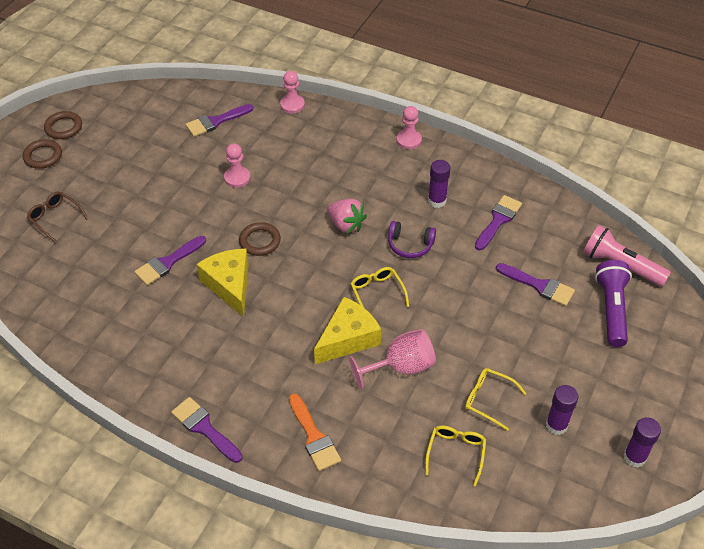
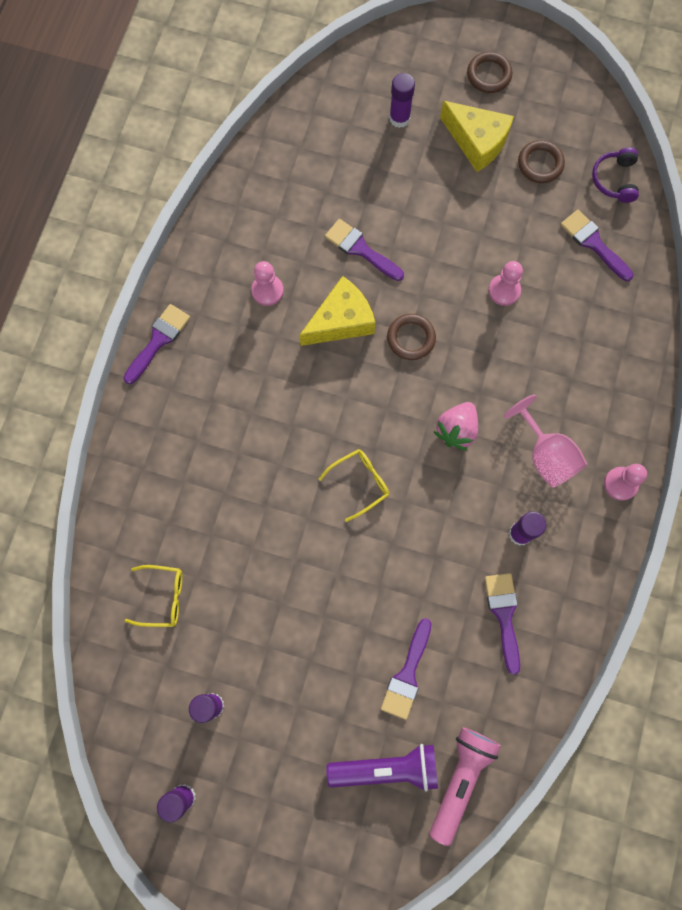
camera: 80 degrees right, 25 degrees up
brown glasses [27,192,88,243] -> purple glue stick [389,73,415,128]
brown ring [44,111,82,139] -> brown ring moved to [518,140,565,183]
pink pawn [280,71,305,114] -> pink pawn moved to [251,261,283,306]
orange brush [289,394,341,471] -> none
yellow cheese [314,297,381,364] -> yellow cheese moved to [440,101,514,172]
pink goblet [349,329,436,390] -> pink goblet moved to [504,394,588,488]
purple headphones [388,221,436,258] -> purple headphones moved to [592,147,639,203]
yellow glasses [465,368,527,431] -> none
purple brush [475,195,522,250] -> purple brush turned 120 degrees counterclockwise [485,573,520,675]

